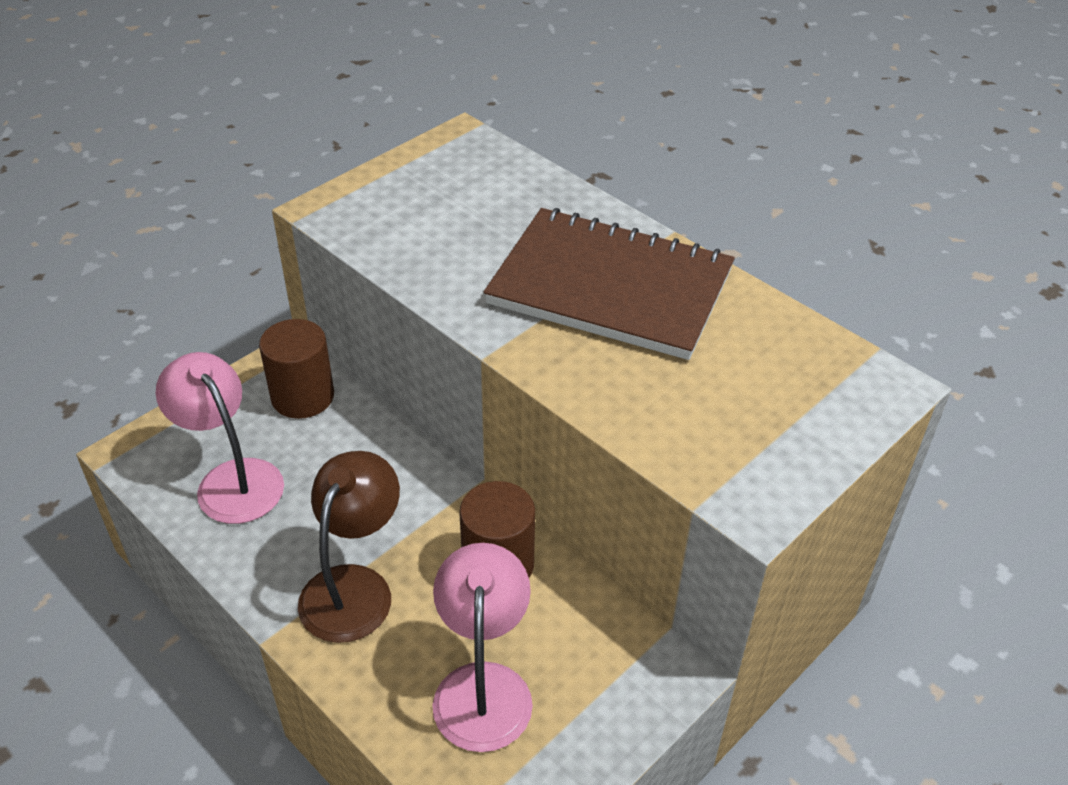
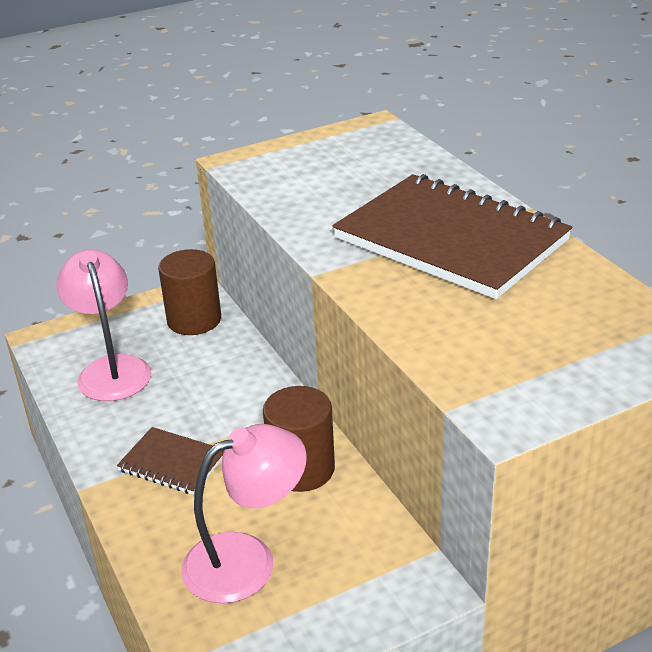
camera: 20 degrees right, 10 degrees down
brown lamp [298,451,400,643] -> brown notebook [117,427,224,495]
pink lamp [433,543,533,752] -> pink lamp turned 45 degrees clockwise [181,424,307,604]

